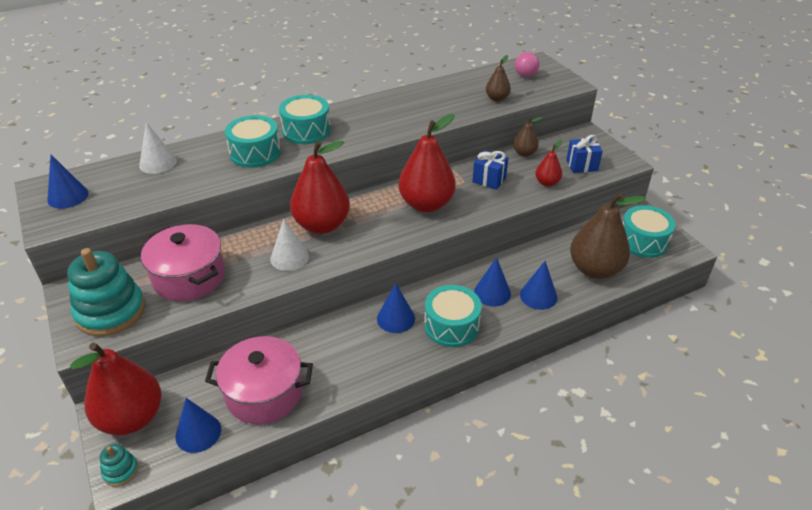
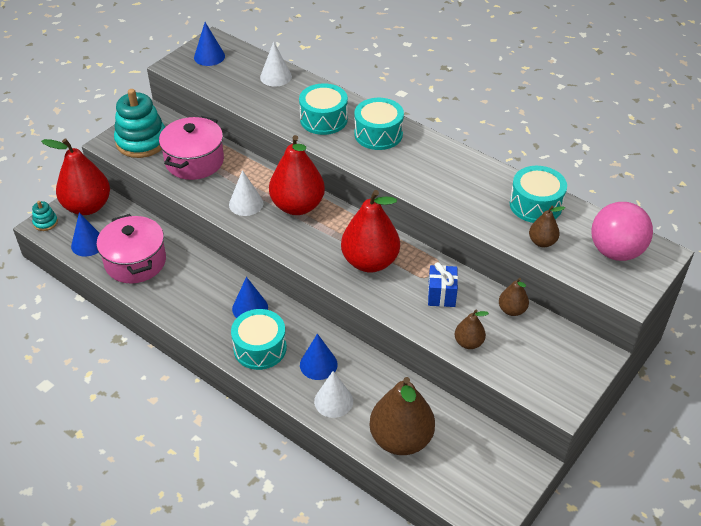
camera: 65 degrees right, 5 degrees up
pink ball [515,52,539,77] -> pink ball [591,202,653,261], size x1.88
blue cone [520,261,557,310] -> white cone [314,371,353,418]
red pear [535,140,562,187] -> brown pear [455,309,489,349]
blue gift [566,135,603,173] -> none
turquoise drum [623,205,675,258] -> turquoise drum moved to [510,166,567,223]

